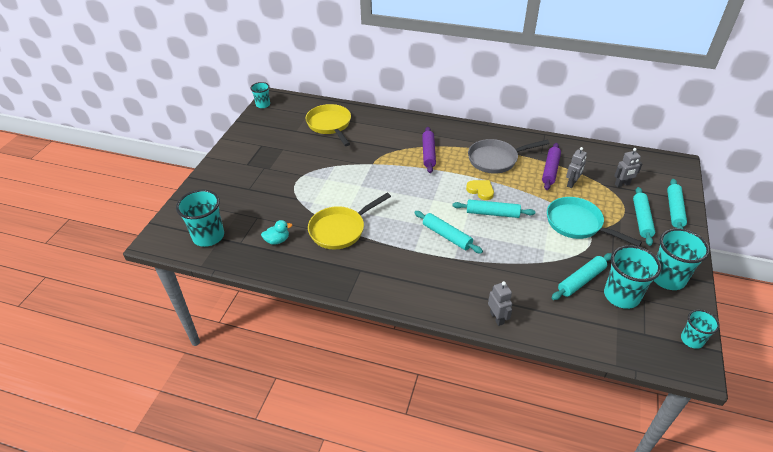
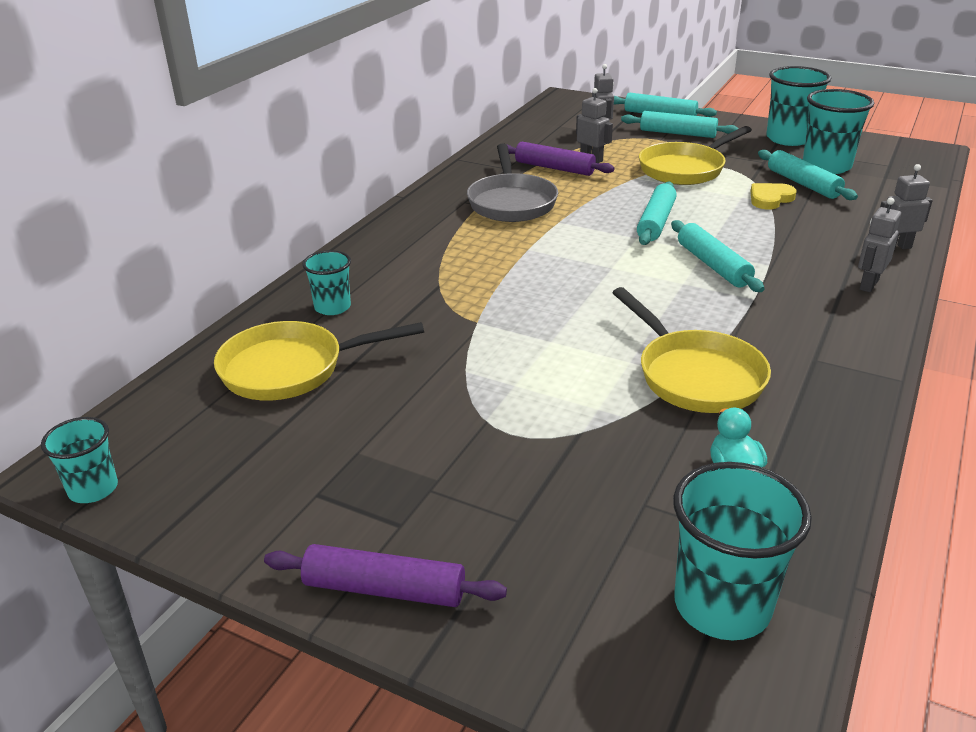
camera: 80 degrees left, 10 degrees down
turquoise rolling pin [414,211,483,254] -> turquoise rolling pin turned 75 degrees counterclockwise [671,220,765,292]
purple rolling pin [422,127,436,173] -> purple rolling pin moved to [264,544,507,607]
yellow heart [466,180,494,200] -> yellow heart moved to [750,183,797,210]
turquoise pan [547,197,642,247] -> yellow pan [639,126,752,185]
turquoise cup [681,310,719,349] -> turquoise cup moved to [302,250,351,315]
none -> grey robot [858,198,901,293]

